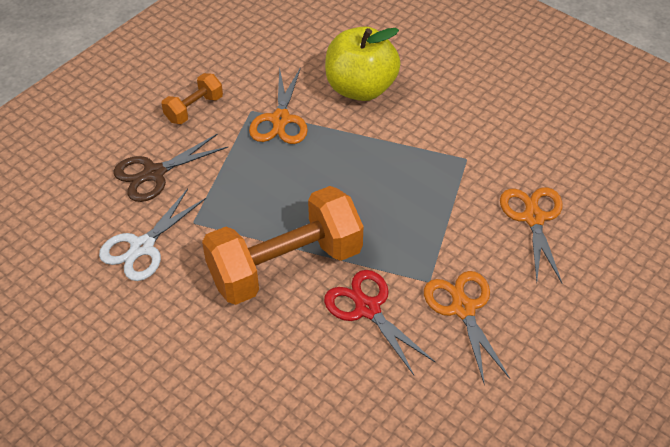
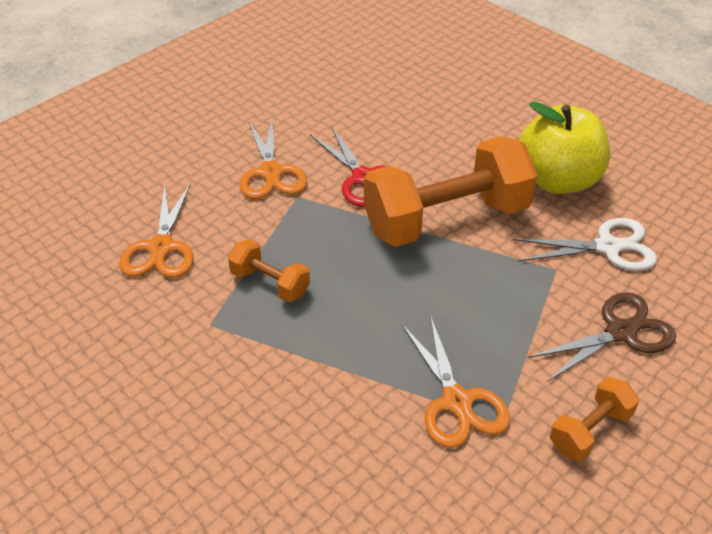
camera: 175 degrees left, 5 degrees down
white scissors [99,189,206,281] -> white scissors turned 45 degrees clockwise [513,218,657,271]
orange scissors [249,67,308,144] -> orange scissors turned 150 degrees clockwise [402,315,510,448]
yellow apple [325,26,401,101] -> yellow apple moved to [519,101,610,194]
none -> orange dumbbell [228,239,310,303]

